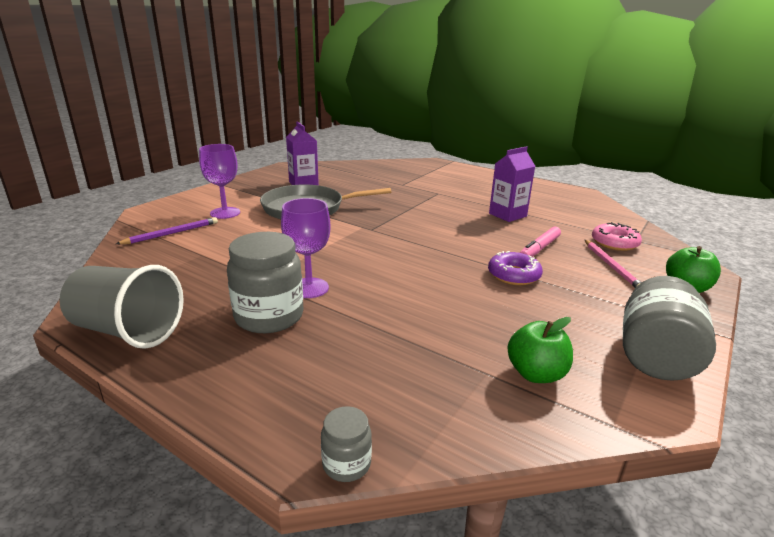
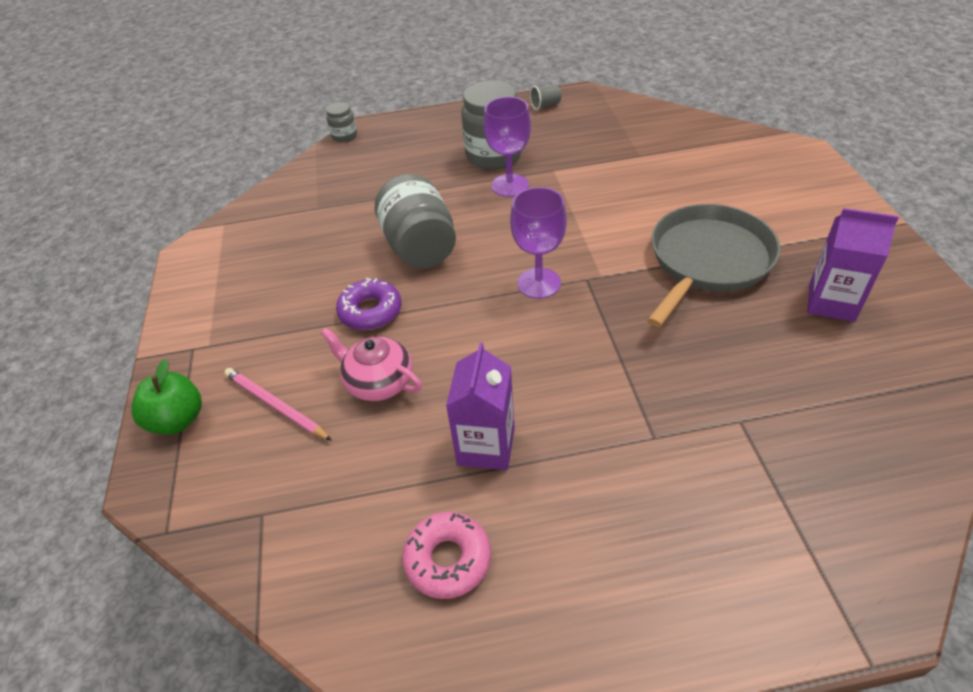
camera: 140 degrees right, 20 degrees up
grey cup [59,265,184,349] -> grey cup [530,85,561,110], size x0.40
purple pencil [116,217,218,244] -> none
purple goblet [199,144,240,219] -> purple goblet moved to [510,187,567,299]
green apple [507,317,573,383] -> none
pink marker [520,227,561,257] -> pink teapot [321,328,422,401]
pink donut [592,222,642,251] -> pink donut moved to [402,512,491,599]
grey jar [623,276,716,381] -> grey jar moved to [375,174,456,268]

